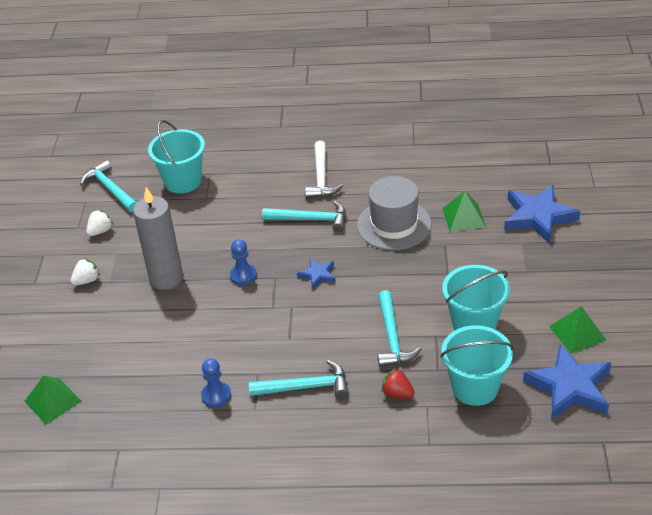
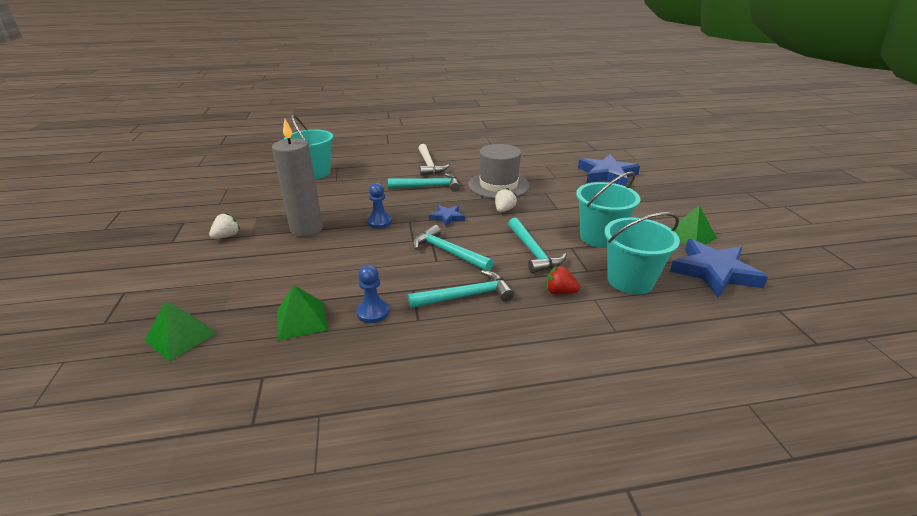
camera: 15 degrees left, 10 degrees down
turquoise hammer [80,160,137,212] -> turquoise hammer moved to [413,225,493,271]
white strawberry [86,210,114,236] -> white strawberry moved to [495,188,517,212]
green pyramid [443,191,486,232] -> green pyramid moved to [277,285,328,341]

